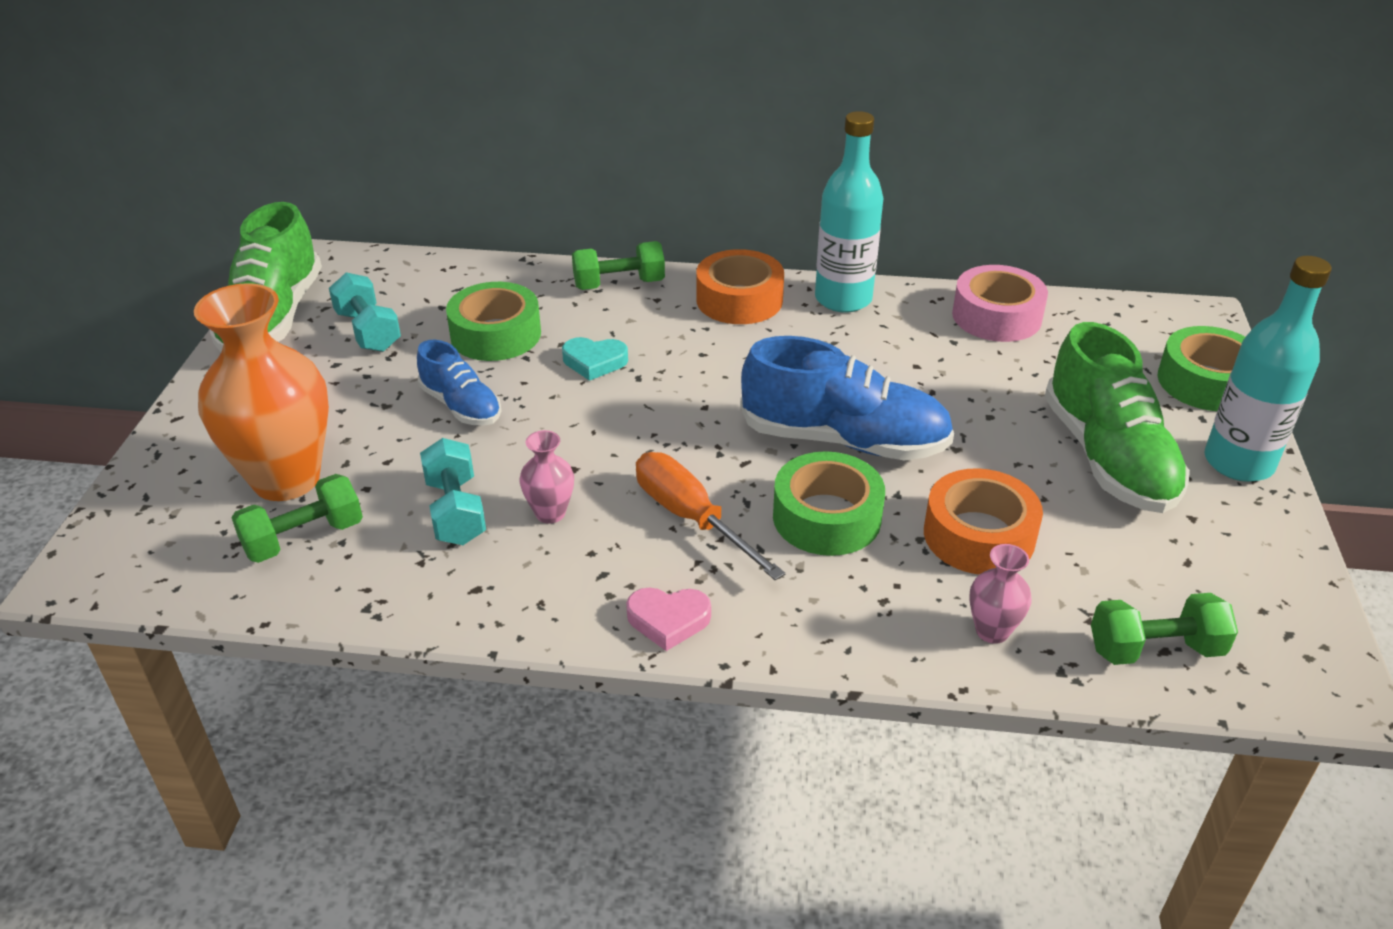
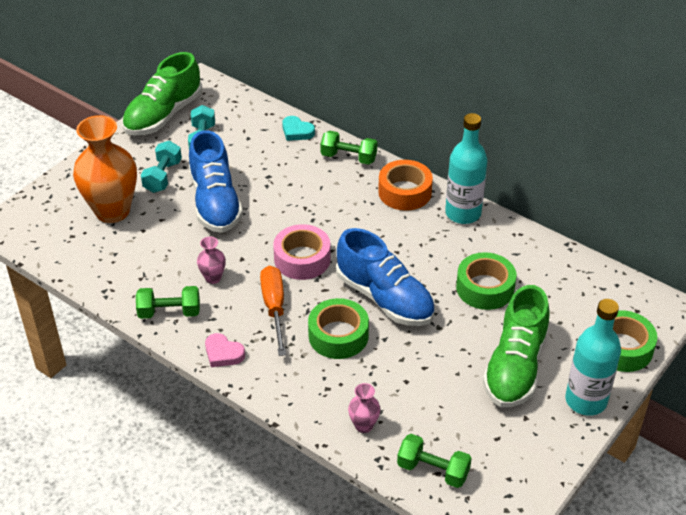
camera: 30 degrees right, 5 degrees up
green dumbbell [231,474,363,563] -> green dumbbell moved to [136,286,200,319]
blue shoe [417,340,501,426] -> blue shoe [189,130,243,233], size x1.77
turquoise dumbbell [420,438,486,545] -> turquoise dumbbell moved to [141,141,182,193]
green tape [446,282,541,361] -> green tape moved to [456,252,516,310]
turquoise heart [562,337,628,381] -> turquoise heart moved to [282,116,315,141]
orange tape [924,468,1043,574] -> none
pink tape [952,265,1048,342] -> pink tape moved to [273,224,331,280]

